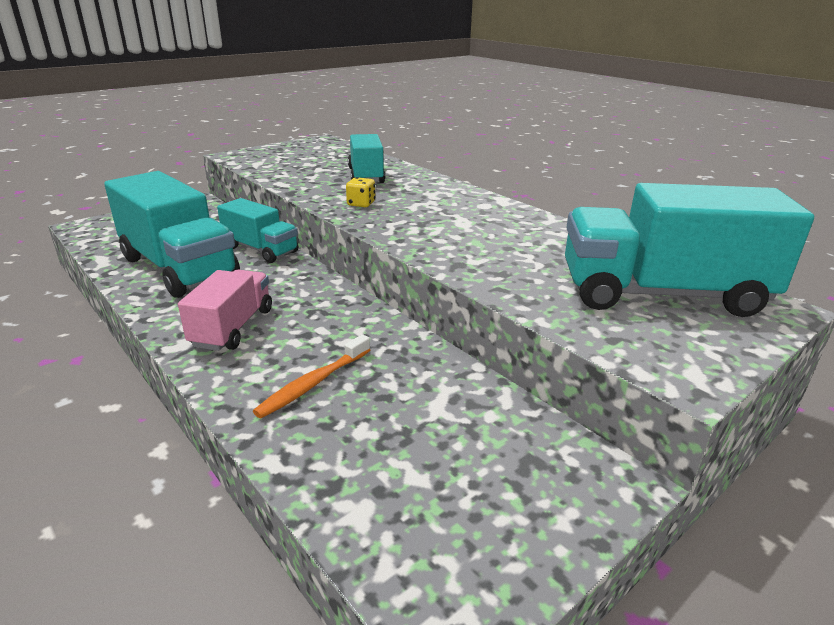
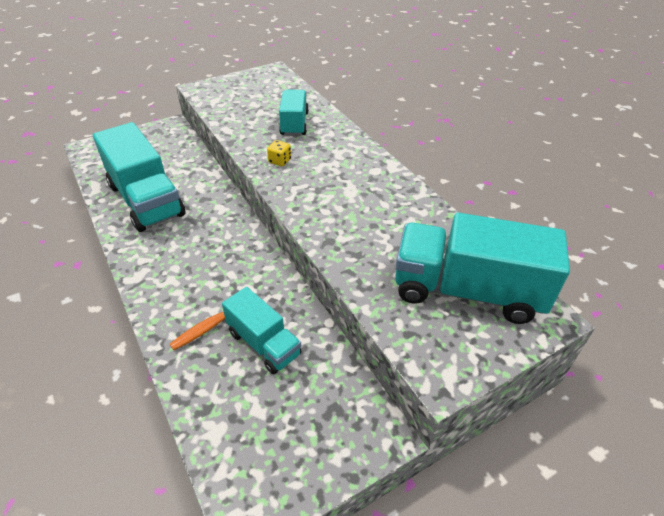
camera: 10 degrees right, 15 degrees up
pink truck [178,270,272,351] -> none
turquoise truck [217,198,298,263] -> turquoise truck moved to [222,287,301,374]

